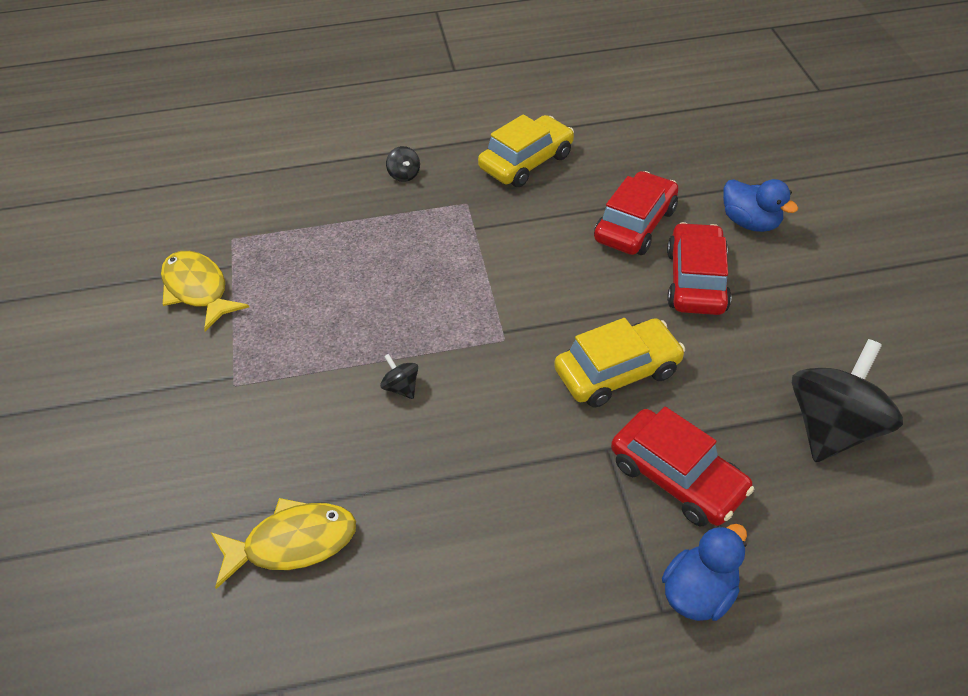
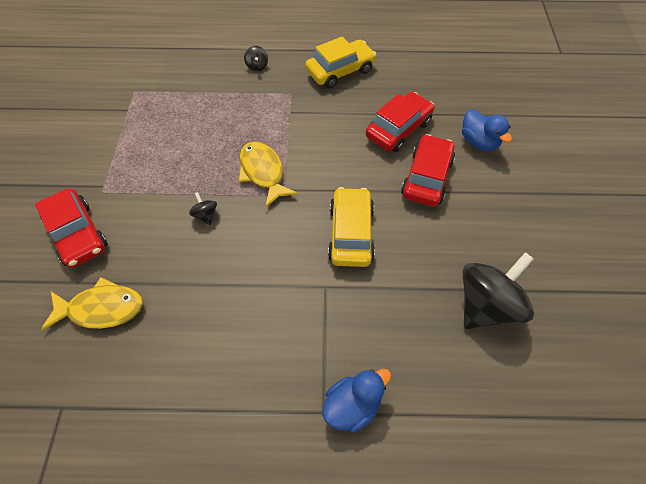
camera: 10 degrees right, 10 degrees up
yellow fish [161,251,249,332] -> yellow fish moved to [239,141,298,207]
yellow car [554,318,685,407] -> yellow car turned 75 degrees counterclockwise [328,187,375,267]
red car [611,407,754,526] -> red car moved to [35,188,108,268]

